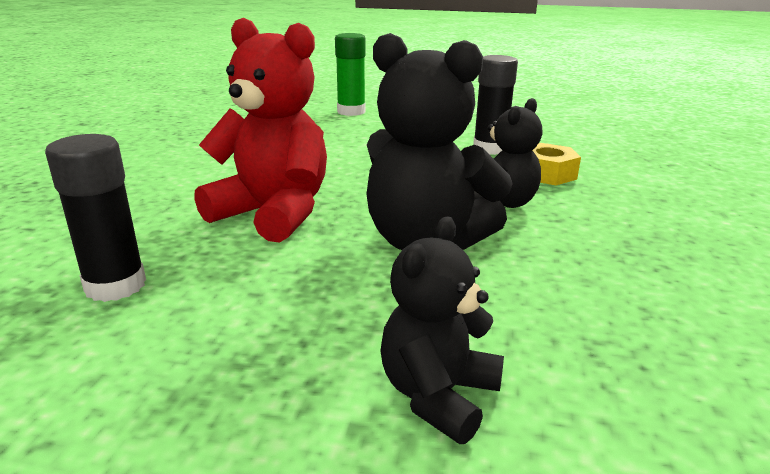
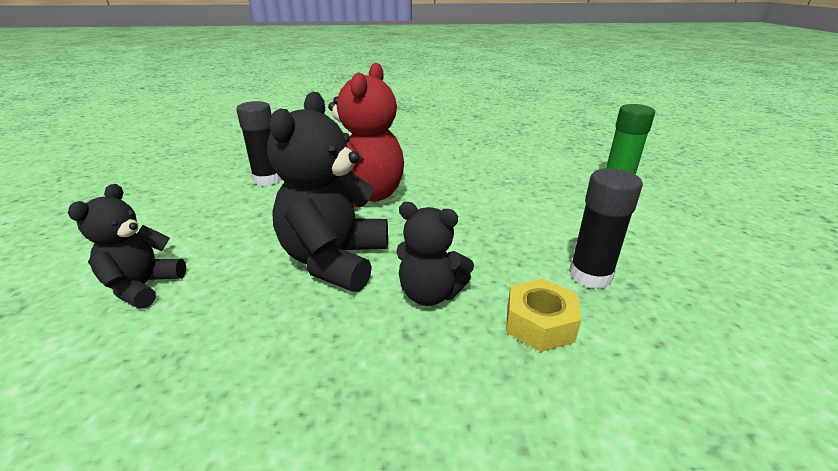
camera: 75 degrees right, 5 degrees up
black teddy bear [380,217,504,444] -> black teddy bear turned 90 degrees counterclockwise [68,184,186,309]

